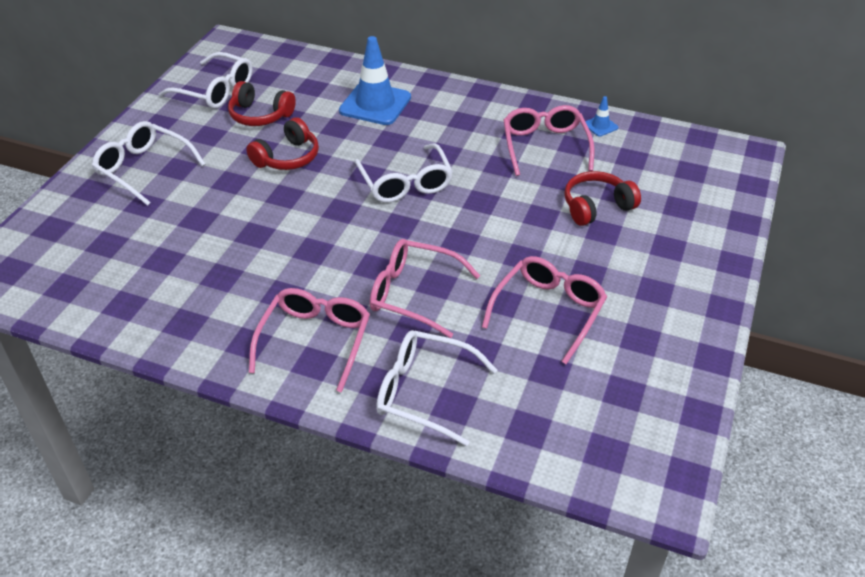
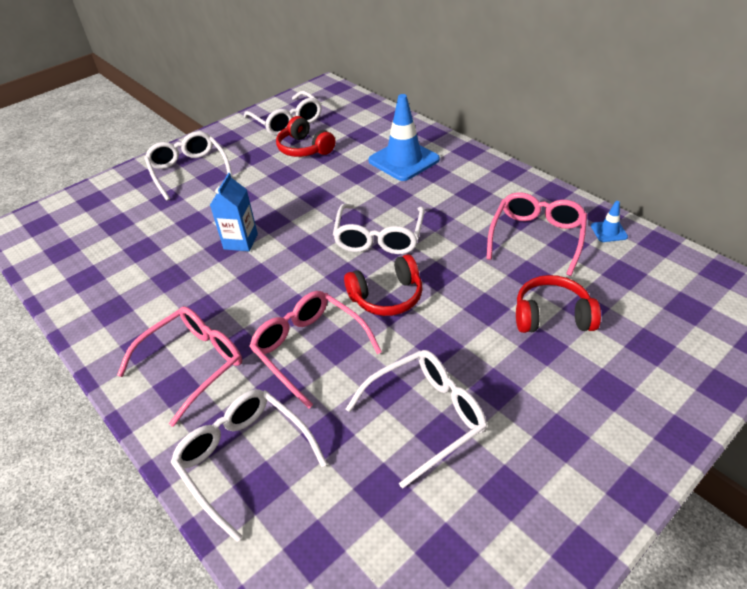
camera: 30 degrees right, 0 degrees up
red headphones [246,117,319,170] -> red headphones moved to [344,254,422,316]
pink glasses [482,256,607,364] -> white glasses [346,350,487,488]
none -> blue carton [210,173,258,251]

